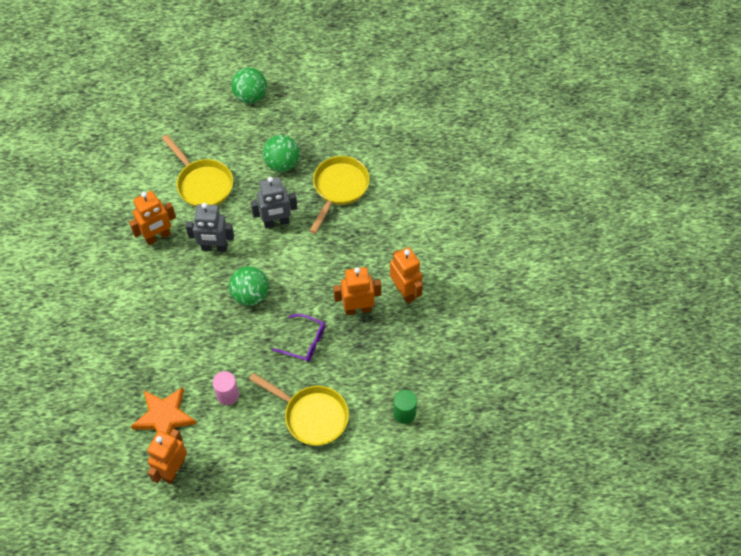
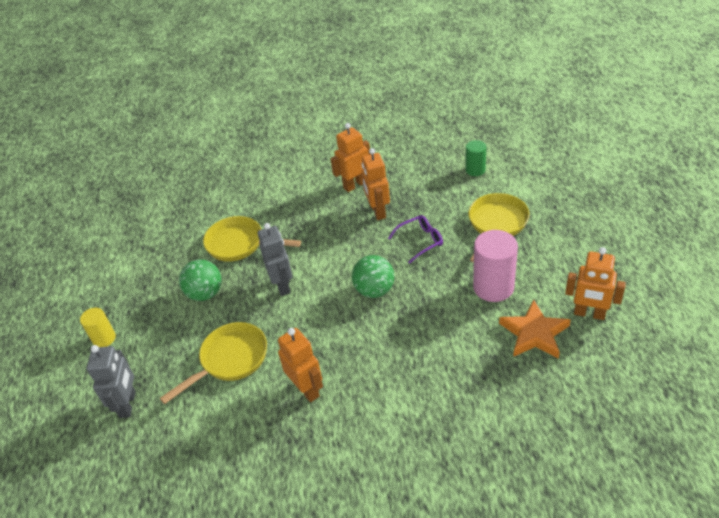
camera: 90 degrees left, 15 degrees down
grey robot [185,203,234,252] -> grey robot moved to [86,345,136,418]
pink cylinder [213,371,239,405] -> pink cylinder [473,230,518,302], size x1.73
green ball [231,67,267,103] -> yellow cylinder [80,308,116,347]
purple glasses [272,314,325,362] -> purple glasses turned 45 degrees clockwise [388,215,443,264]

